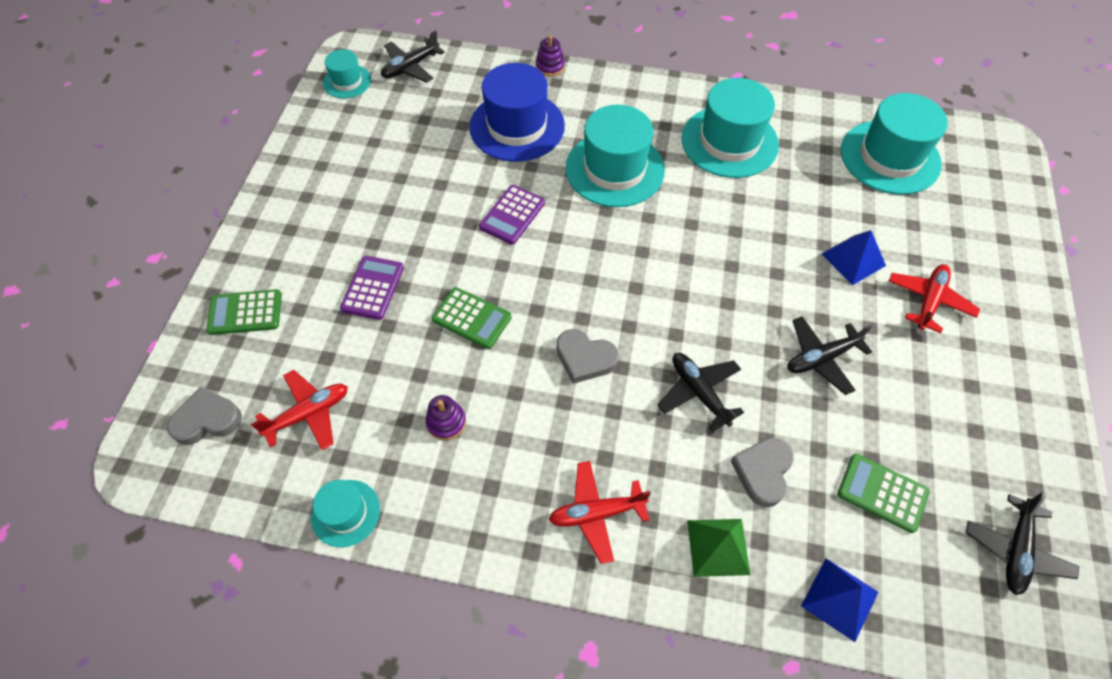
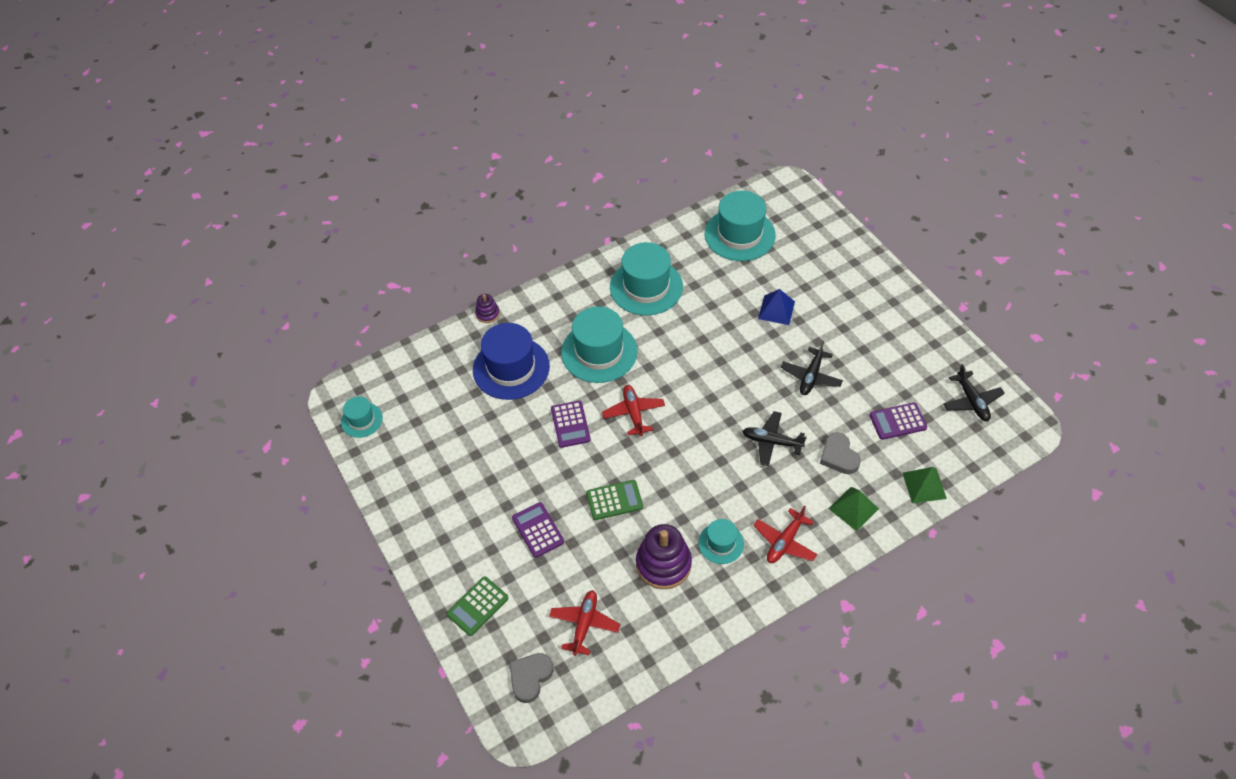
camera: 40 degrees left, 5 degrees down
turquoise hat [311,480,380,547] -> turquoise hat moved to [698,519,744,564]
black plane [381,30,445,83] -> none
purple stacking toy [426,395,466,440] -> purple stacking toy [636,524,692,589], size x1.96
grey heart [556,329,619,384] -> none
blue pyramid [801,559,879,642] -> green pyramid [903,467,947,503]
green calculator [837,454,930,533] -> purple calculator [870,403,927,440]
red plane [889,264,980,333] -> red plane moved to [602,385,665,436]

